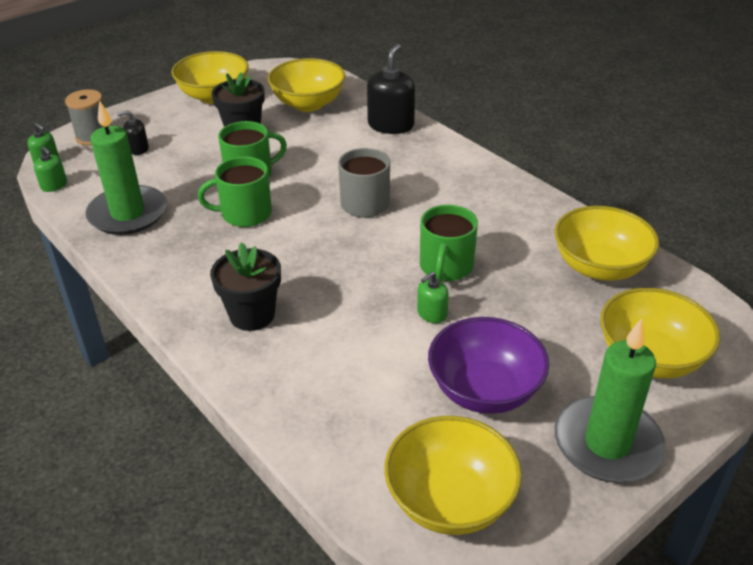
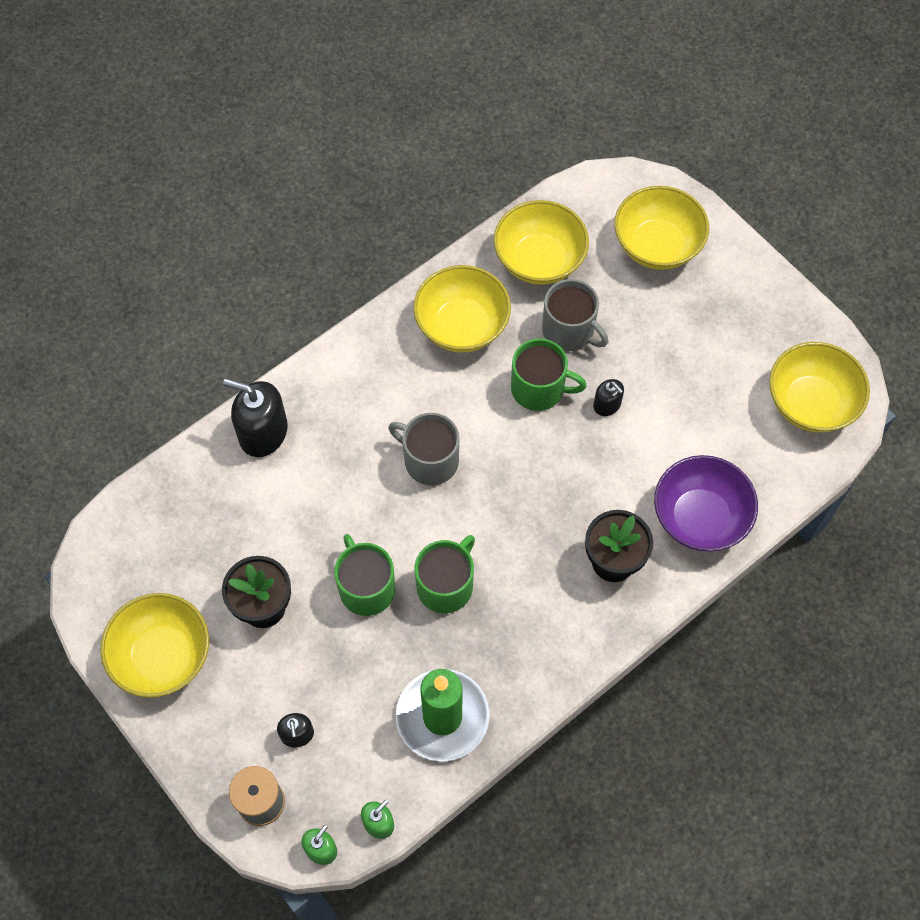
camera: 90 degrees left, 25 degrees up
green mug [198,157,272,227] -> green mug turned 135 degrees counterclockwise [414,535,475,613]
yellow bowl [268,58,346,112] -> yellow bowl moved to [413,265,511,353]
green soap dispenser [417,272,449,323] -> black soap dispenser [593,379,624,416]
purple bowl [428,317,549,414] -> purple bowl moved to [654,455,758,552]
green candle [555,318,666,483] -> none
none -> grey mug [542,279,608,351]

